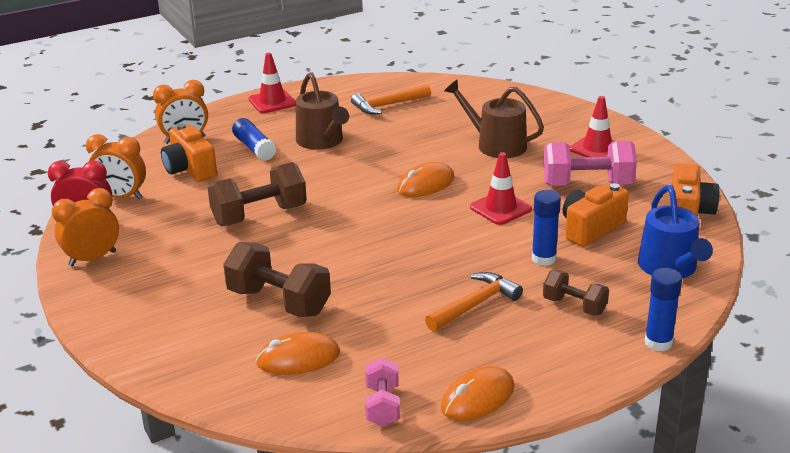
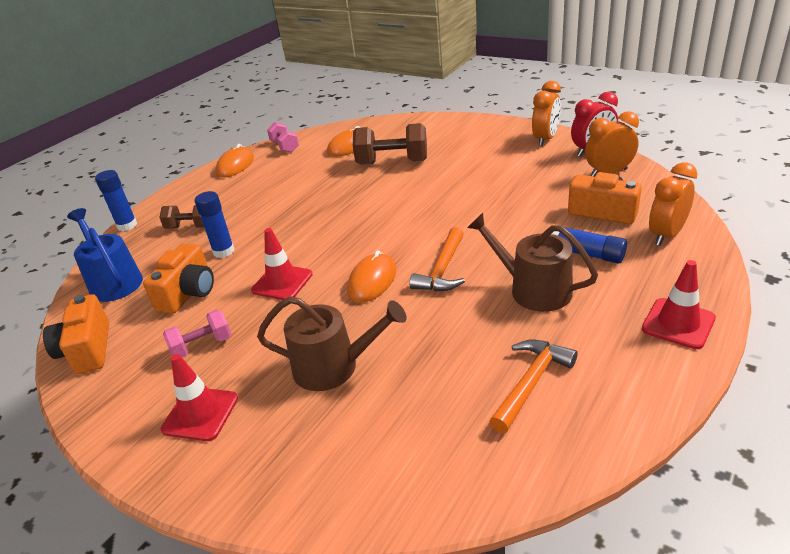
camera: 155 degrees right, 5 degrees up
brown dumbbell [208,162,307,226] -> none
orange hammer [425,272,523,331] -> orange hammer moved to [409,227,465,291]
pink dumbbell [543,141,637,186] -> pink dumbbell [163,310,231,357], size x0.59

